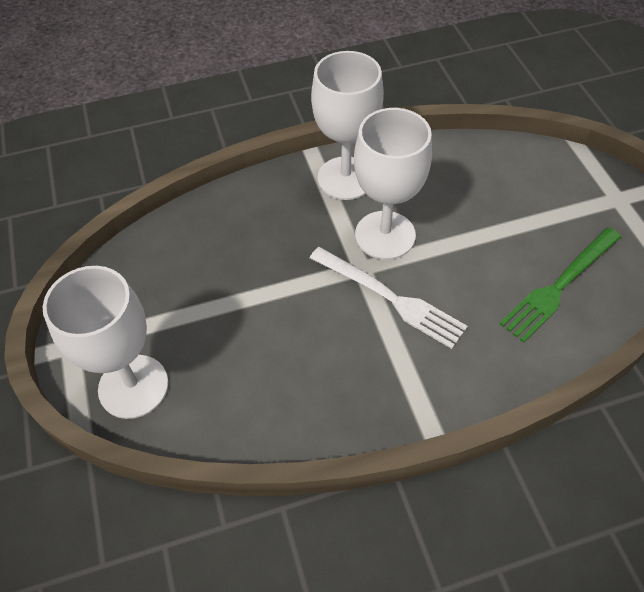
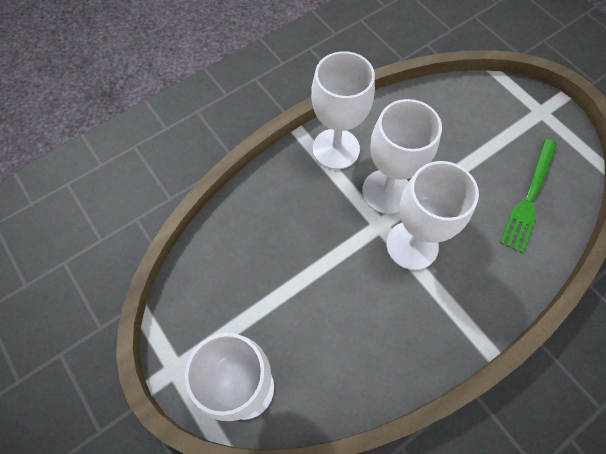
camera: 20 degrees left, 10 degrees up
white fork [310,247,468,349] -> white goblet [386,161,479,270]

